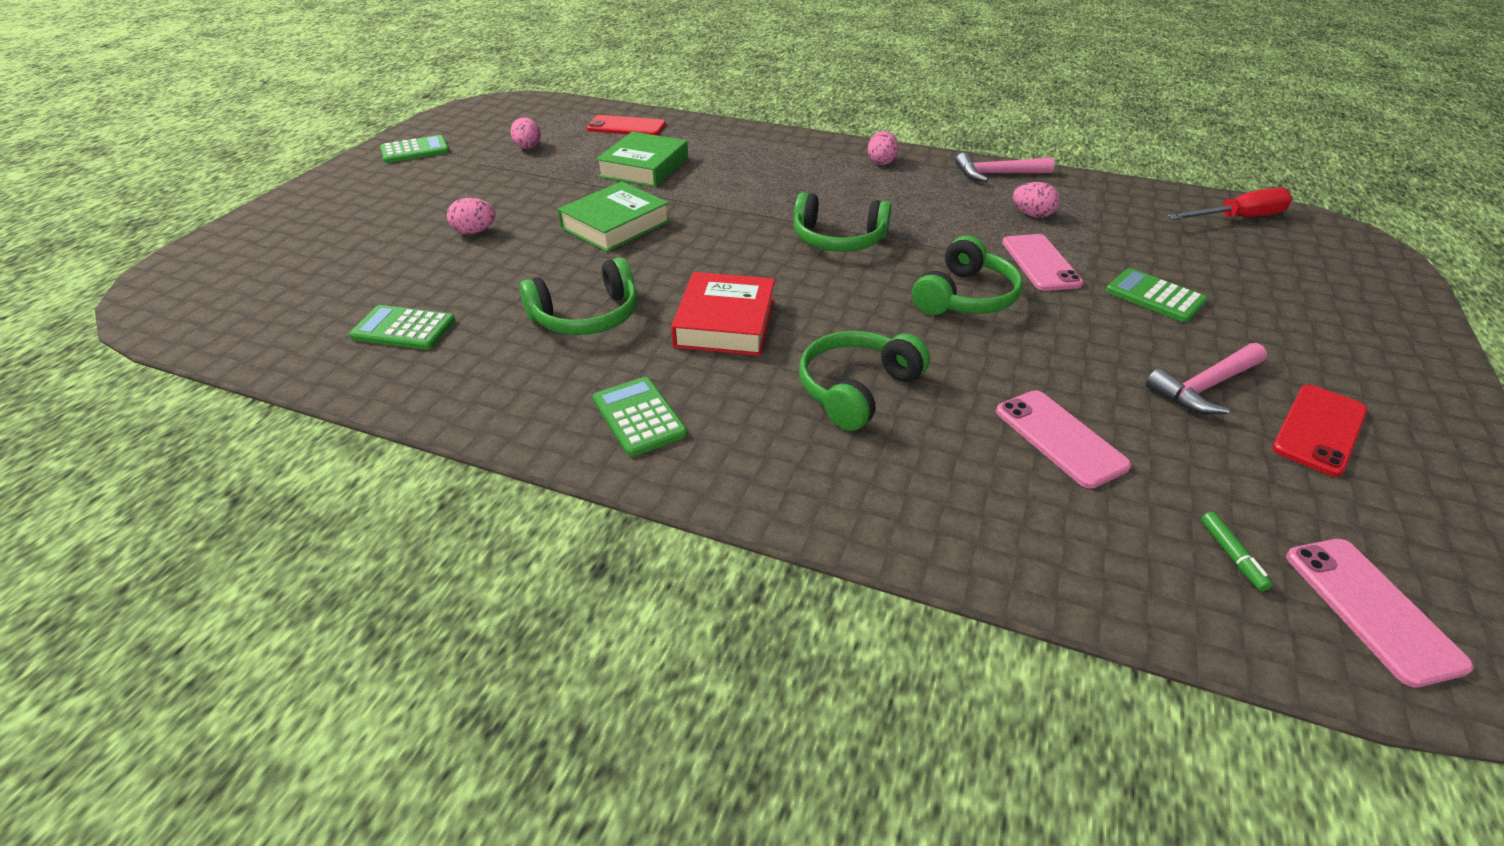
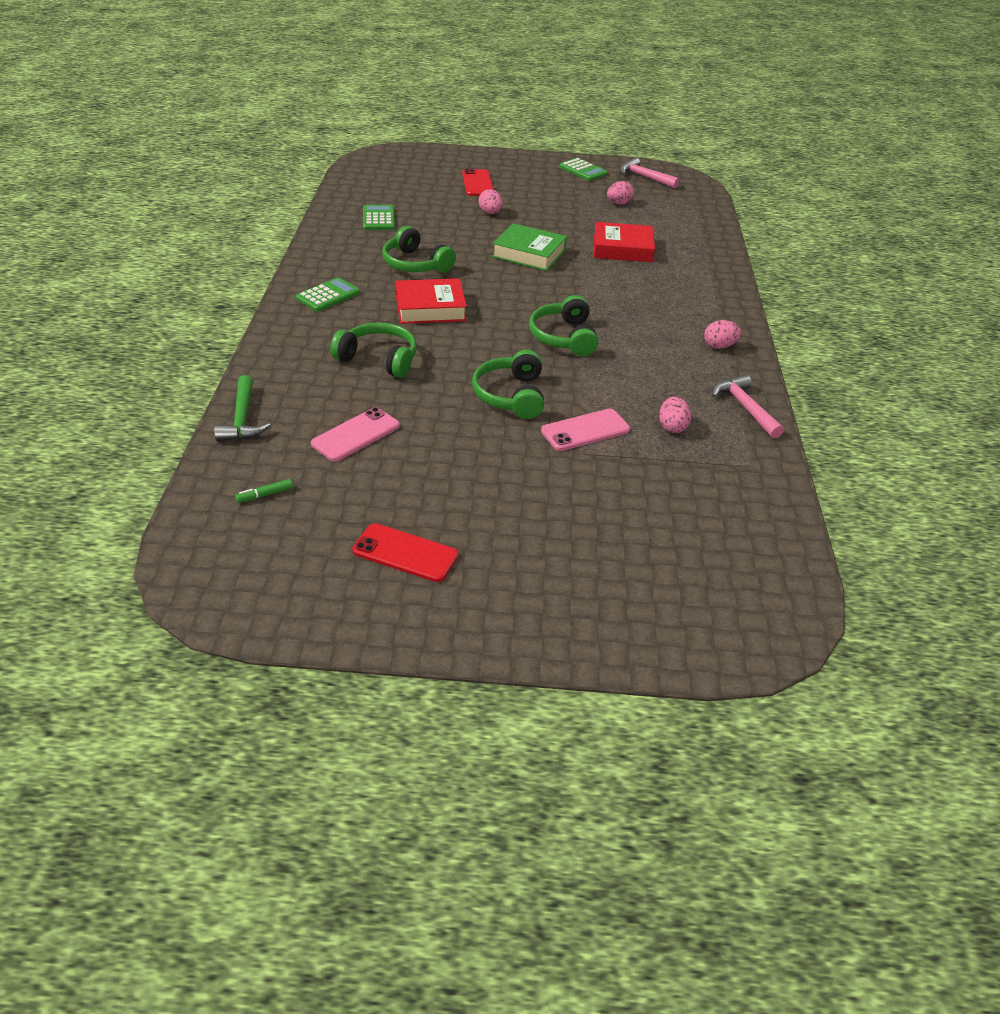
camera: 70 degrees right, 0 degrees up
red phone [587,115,666,136] -> red phone moved to [462,169,494,196]
green book [596,132,688,187] -> red book [594,222,655,262]
green headphones [912,236,1023,315] -> green headphones turned 75 degrees clockwise [472,349,544,419]
green calculator [1106,268,1207,322] -> none
pink hammer [1146,343,1267,414] -> pink hammer moved to [620,157,680,188]
red screwdriver [1168,187,1293,220] -> none
pink phone [1286,539,1474,687] -> none
none -> green hammer [214,375,270,441]

